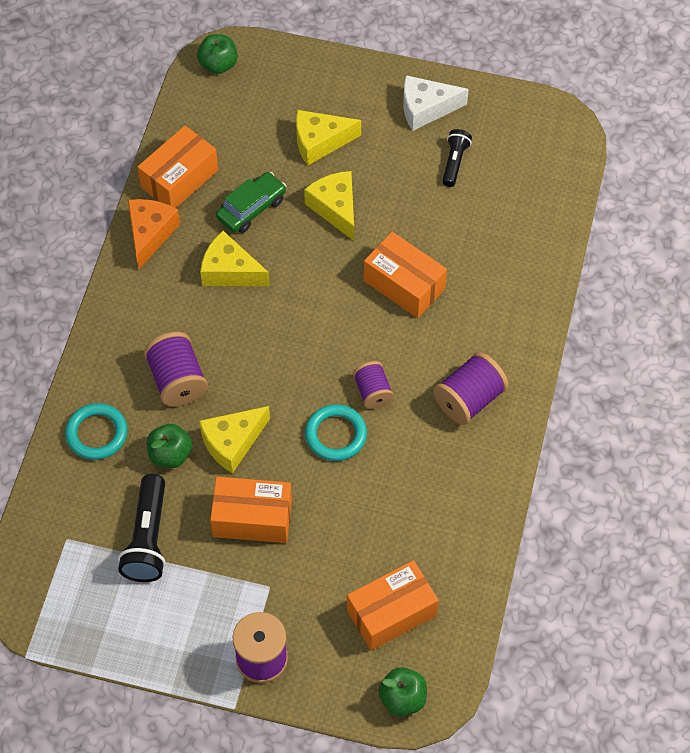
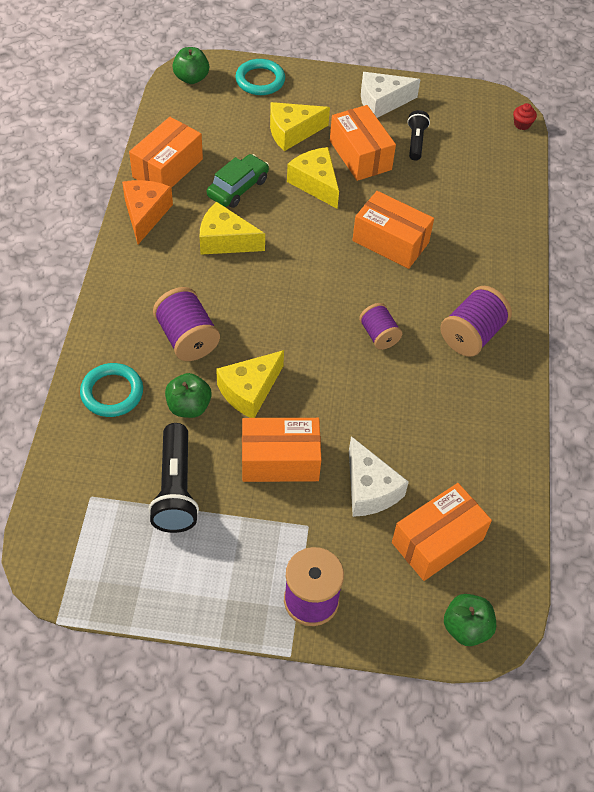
camera: 10 degrees left, 5 degrees down
turquoise ring [305,404,367,461] -> turquoise ring moved to [235,59,285,95]
none -> orange box [330,105,396,181]
none -> white cheese [349,436,409,517]
none -> red cupcake [513,103,537,130]

